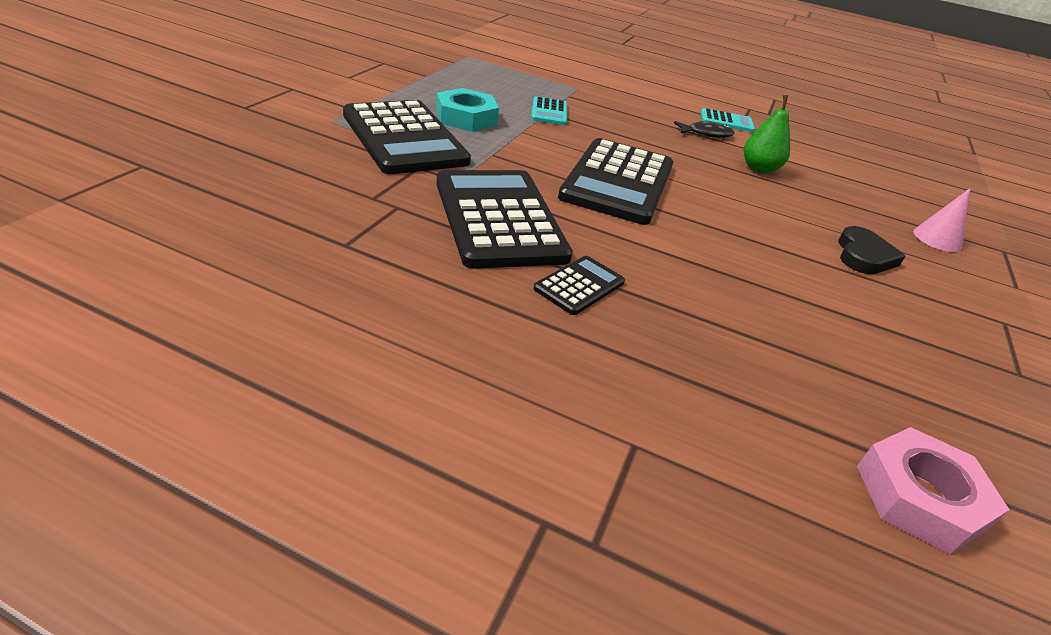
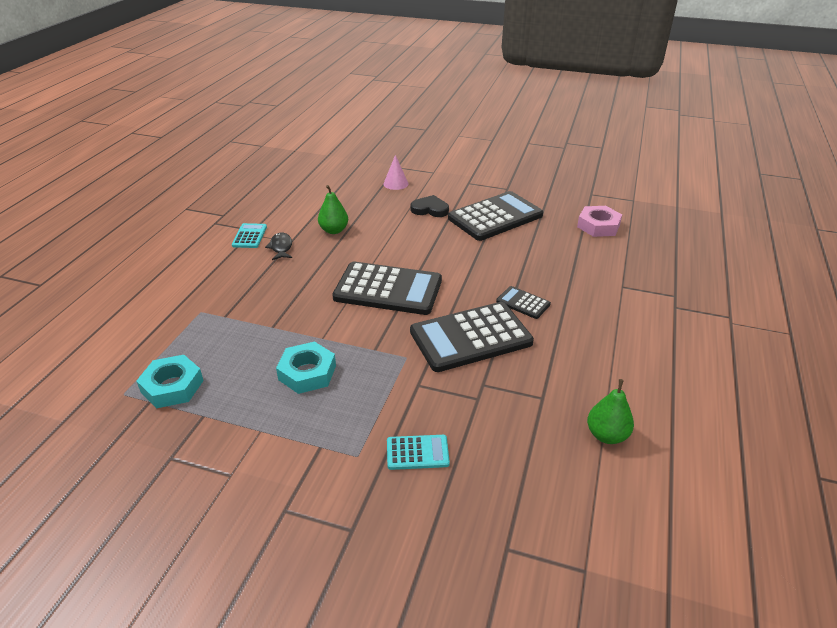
camera: 90 degrees left, 0 degrees up
black calculator [343,100,471,174] -> black calculator moved to [448,191,543,241]
turquoise calculator [531,96,567,125] -> turquoise calculator moved to [387,435,450,470]
none -> turquoise nut [136,355,204,408]
none -> green pear [587,379,634,444]

